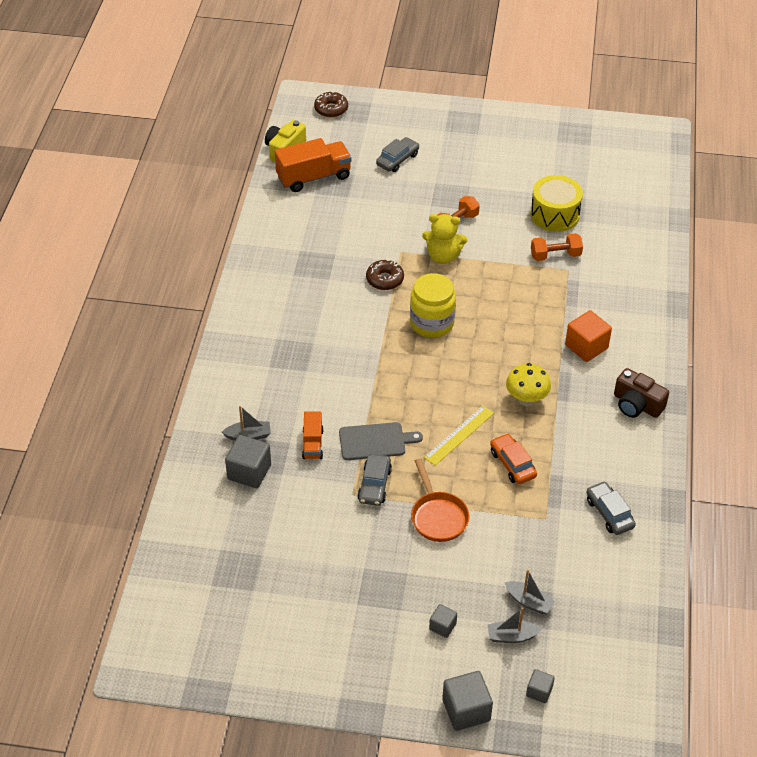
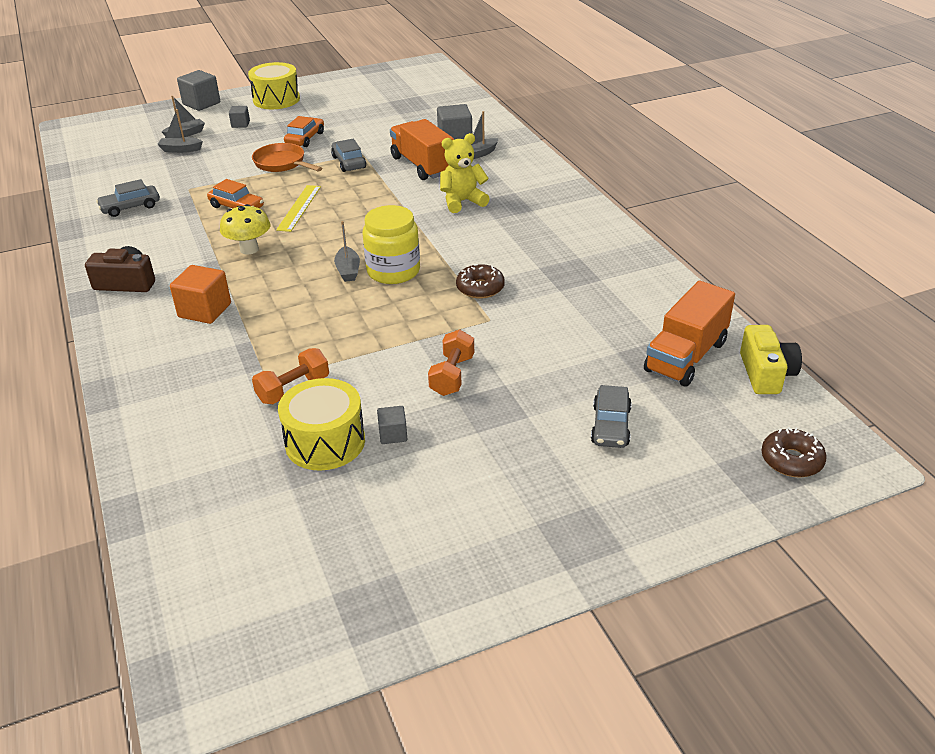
camera: 150 degrees right, 10 degrees down
orange truck [302,411,323,459] -> orange truck [390,119,454,180], size x1.82
grey cutting board [339,422,423,460] -> none
yellow teddy bear [422,214,467,264] -> yellow teddy bear moved to [440,133,490,213]
grey cube [526,669,555,703] -> grey cube moved to [377,406,407,444]
grey car [586,481,636,535] -> grey car turned 120 degrees clockwise [96,179,160,217]
none -> yellow drum [248,62,300,109]
none -> orange car [284,116,324,147]
none -> grey boat [334,221,360,282]

